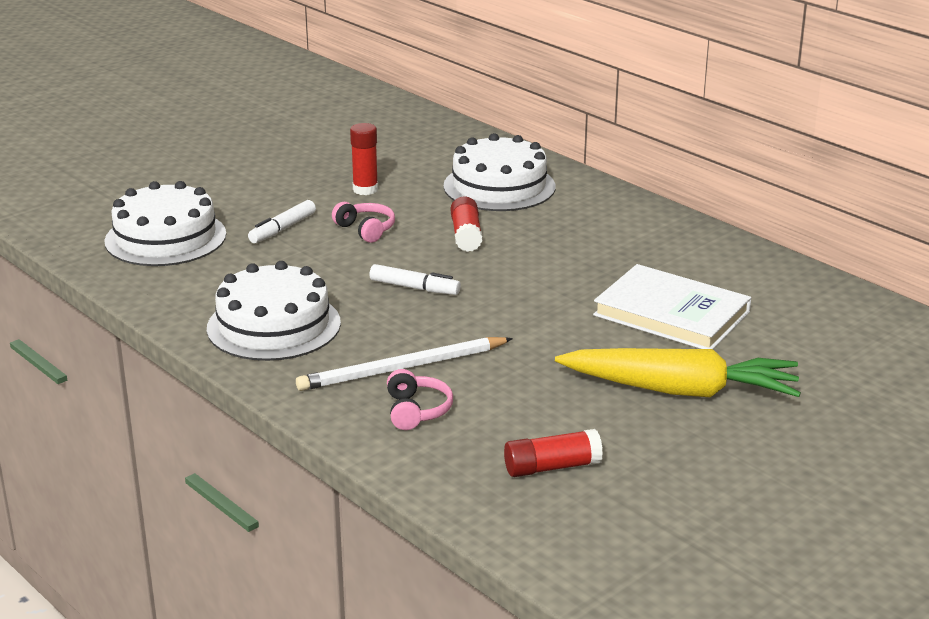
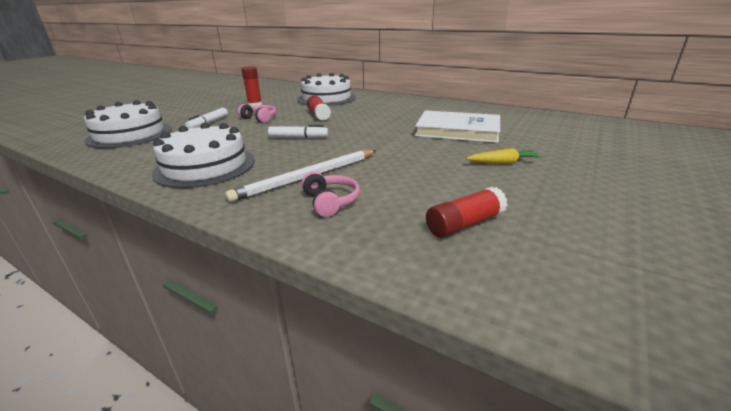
camera: 15 degrees left, 0 degrees up
yellow carrot [555,348,801,397] -> yellow carrot [466,148,543,164], size x0.44

